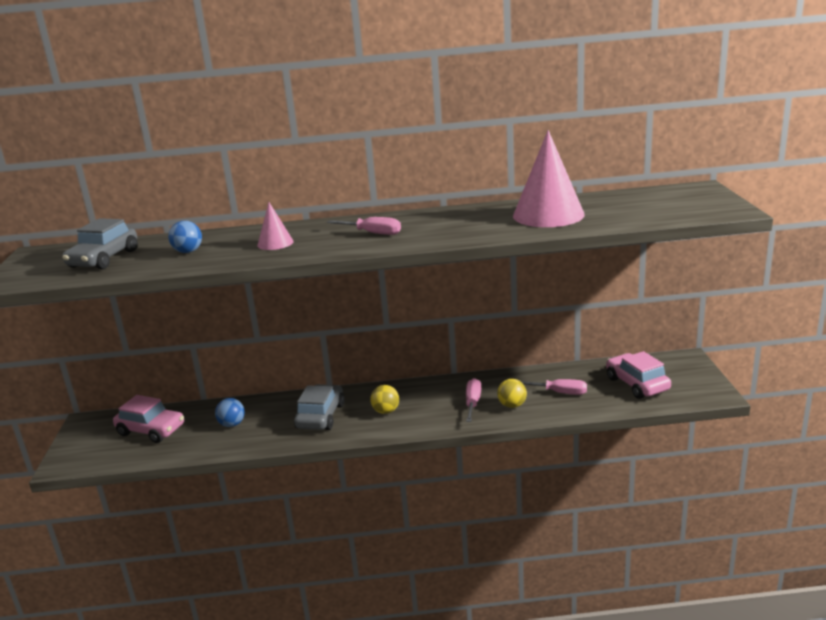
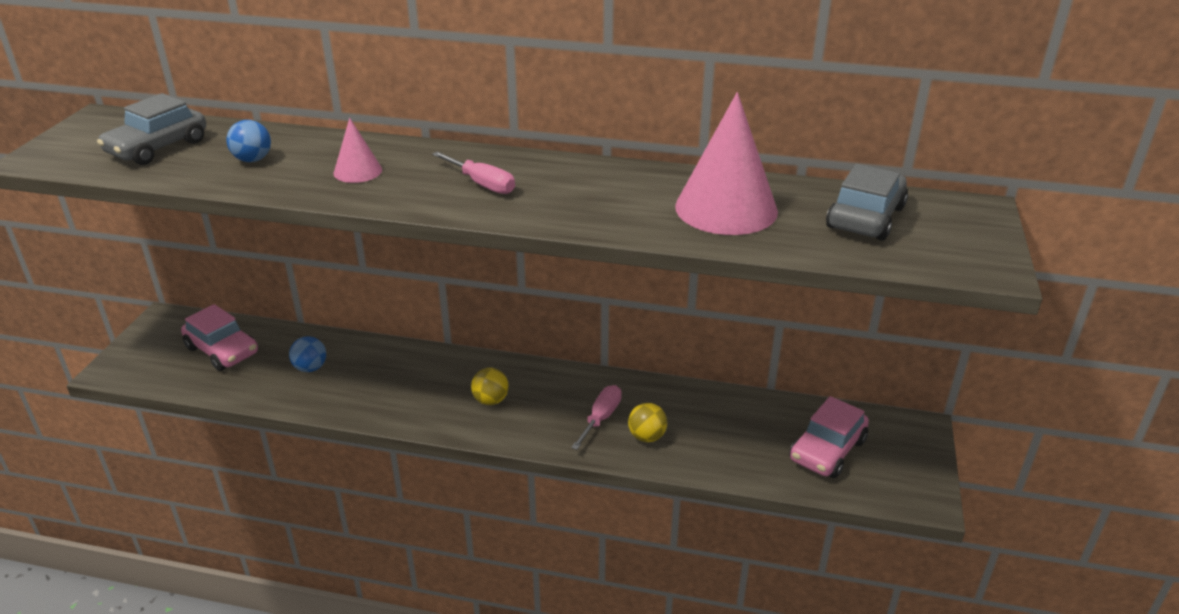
camera: 15 degrees right, 10 degrees up
grey car [294,384,345,430] -> grey car moved to [826,164,908,241]
pink screwdriver [521,379,587,395] -> none
pink car [606,351,671,399] -> pink car turned 135 degrees counterclockwise [789,396,869,478]

